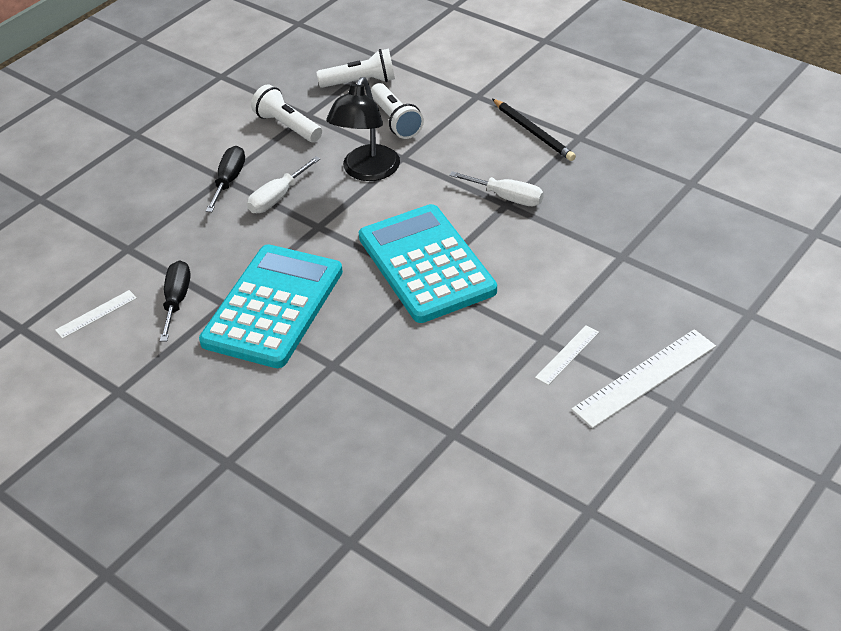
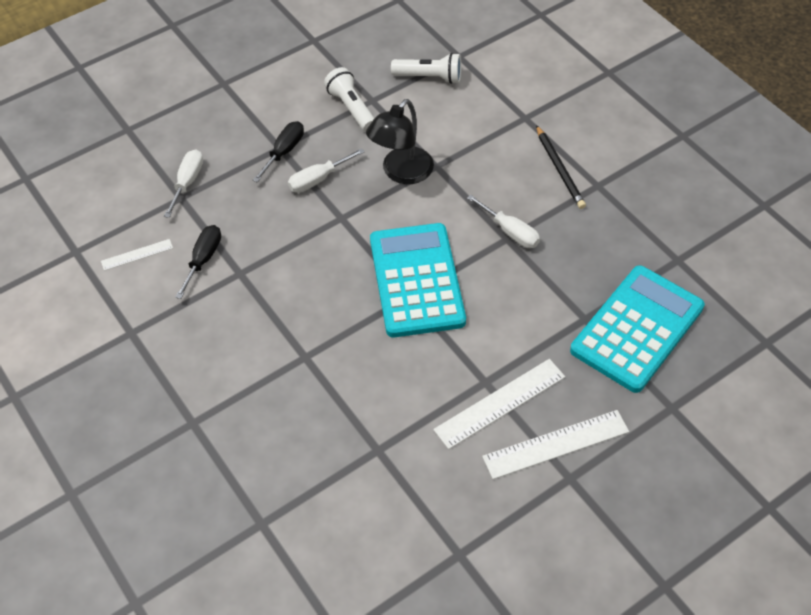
camera: 15 degrees right, 10 degrees up
turquoise calculator [199,244,343,368] -> turquoise calculator moved to [570,265,705,393]
white flashlight [371,83,424,139] -> none
white ruler [535,325,599,385] -> white ruler [433,359,565,449], size x1.86
none -> white screwdriver [164,150,203,218]

